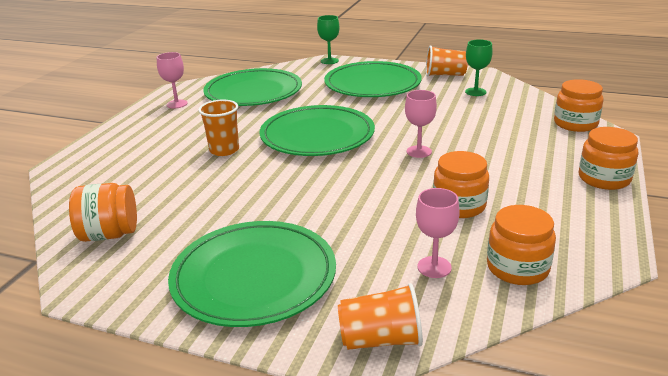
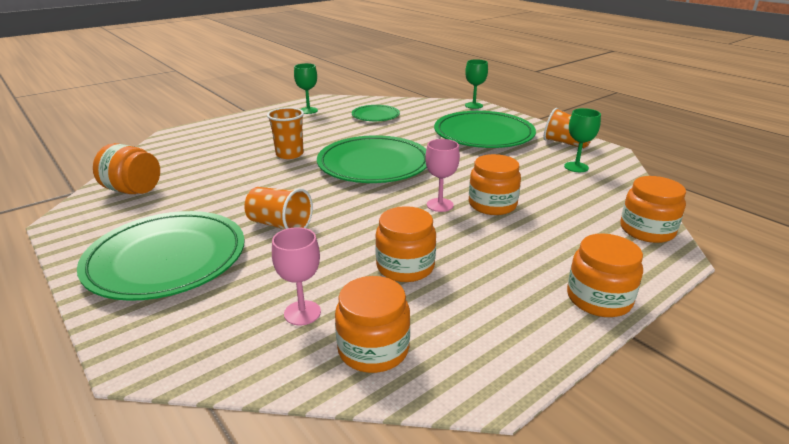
camera: 30 degrees right, 0 degrees up
pink goblet [157,52,188,108] -> green goblet [294,63,318,114]
green plate [203,68,302,106] -> green plate [352,105,400,121], size x0.53
orange cup [338,283,423,350] -> orange cup moved to [244,187,313,230]
none -> orange jar [469,154,521,215]

